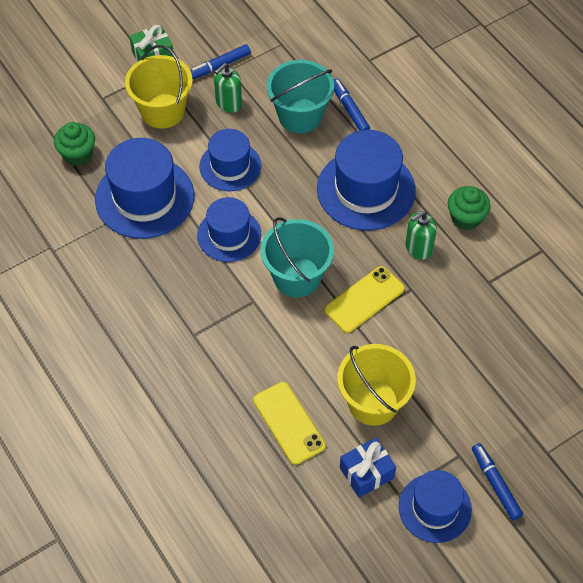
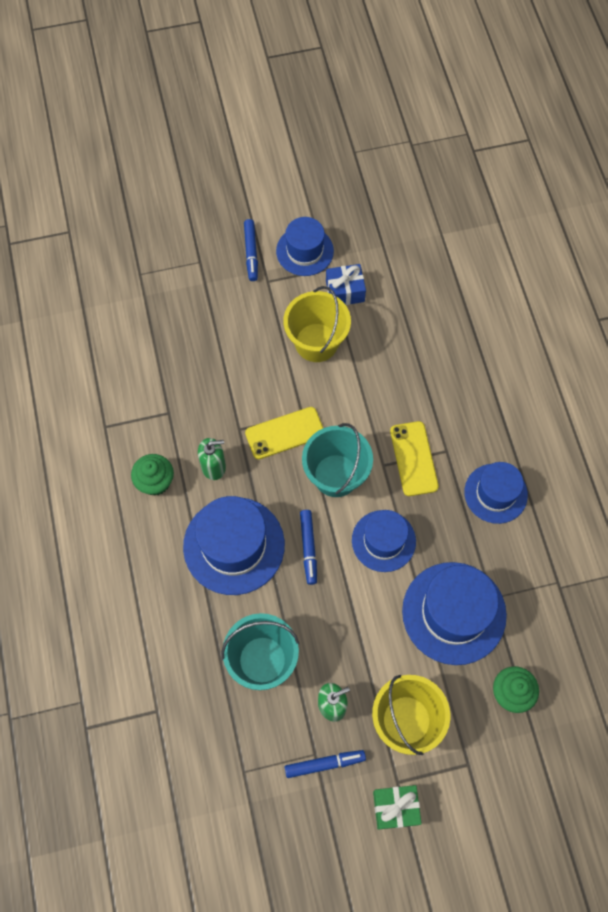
camera: 160 degrees left, 10 degrees up
blue hat [199,129,261,191] -> blue hat moved to [464,462,528,524]
yellow phone [253,382,326,465] -> yellow phone moved to [390,421,439,496]
blue marker [334,78,370,131] -> blue marker moved to [300,510,317,585]

